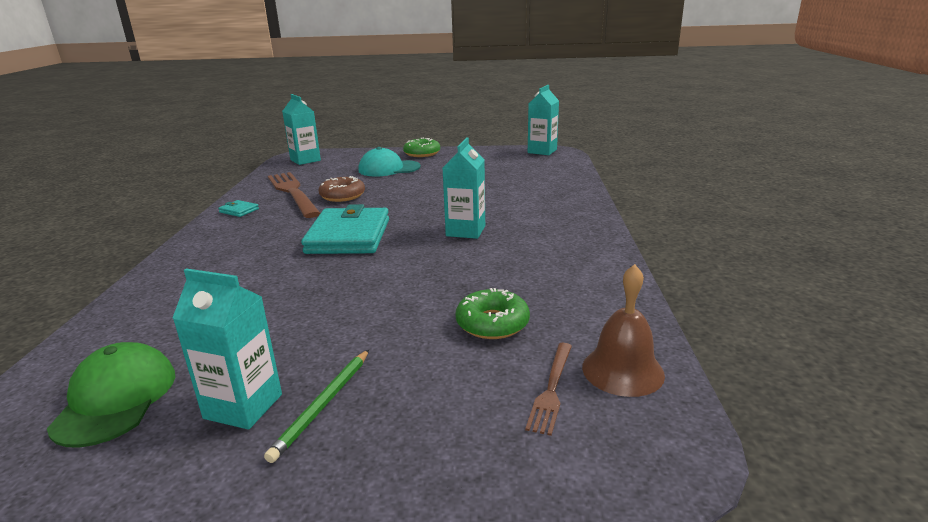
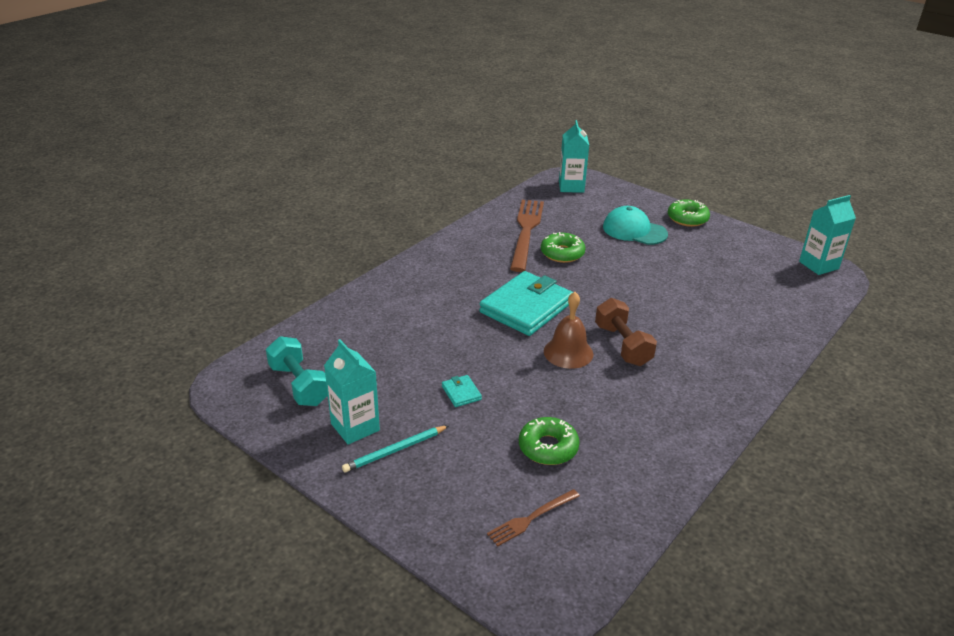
camera: 35 degrees right, 10 degrees up
green cap [47,342,175,448] -> turquoise dumbbell [266,336,328,406]
turquoise wallet [218,200,259,217] -> turquoise wallet moved to [442,375,482,407]
green pencil [264,350,369,463] -> turquoise pencil [342,425,449,472]
brown donut [319,176,365,202] -> green donut [541,232,586,263]
turquoise carton [443,137,485,239] -> brown dumbbell [595,298,657,366]
brown bell [582,264,665,397] -> brown bell moved to [544,292,593,369]

